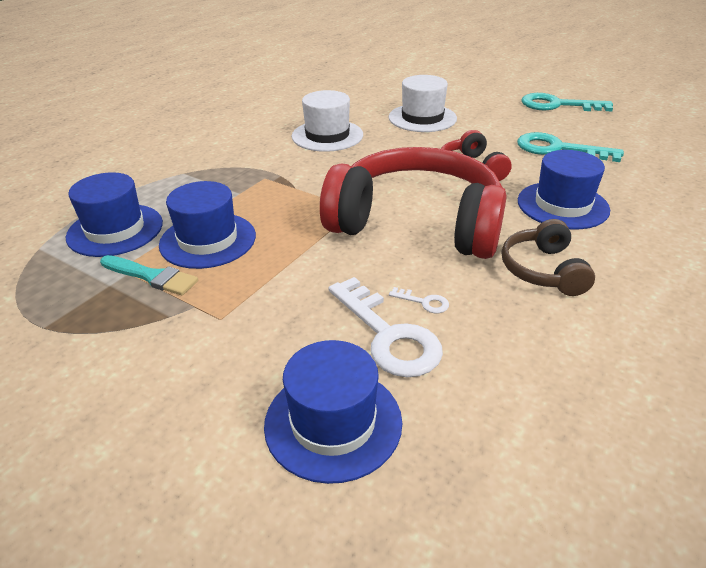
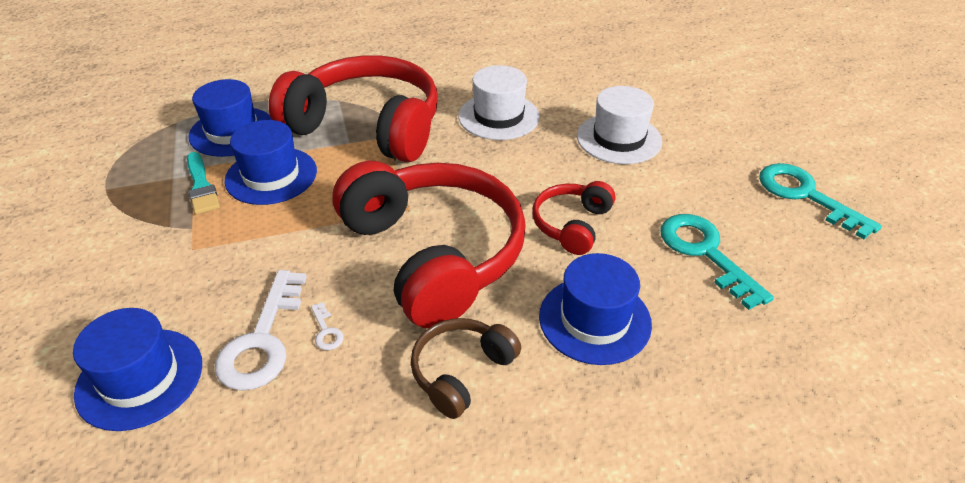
camera: 40 degrees right, 5 degrees up
none -> red headphones [269,55,438,162]

